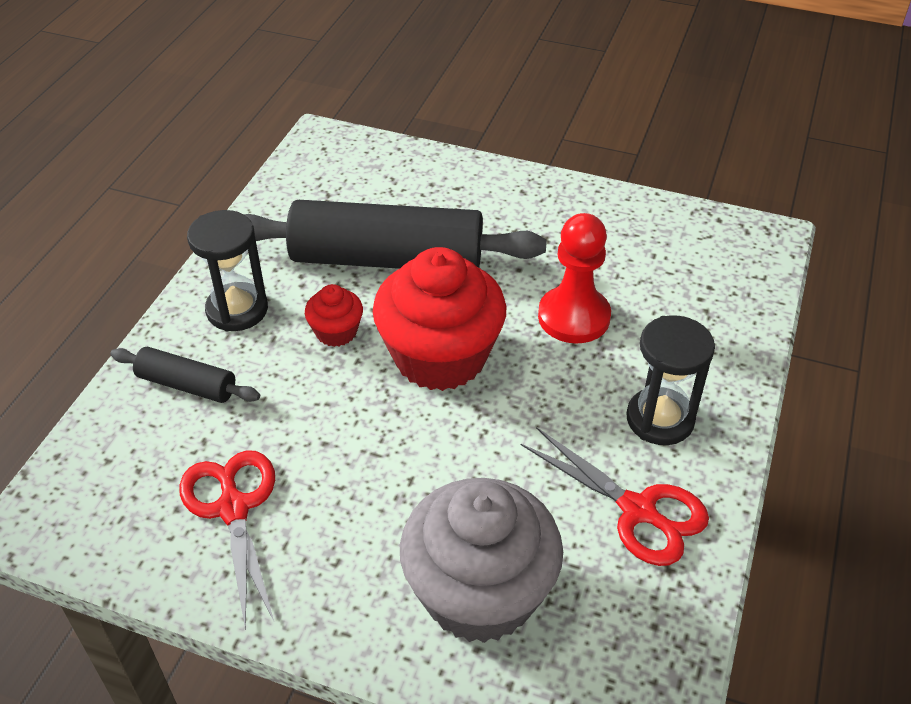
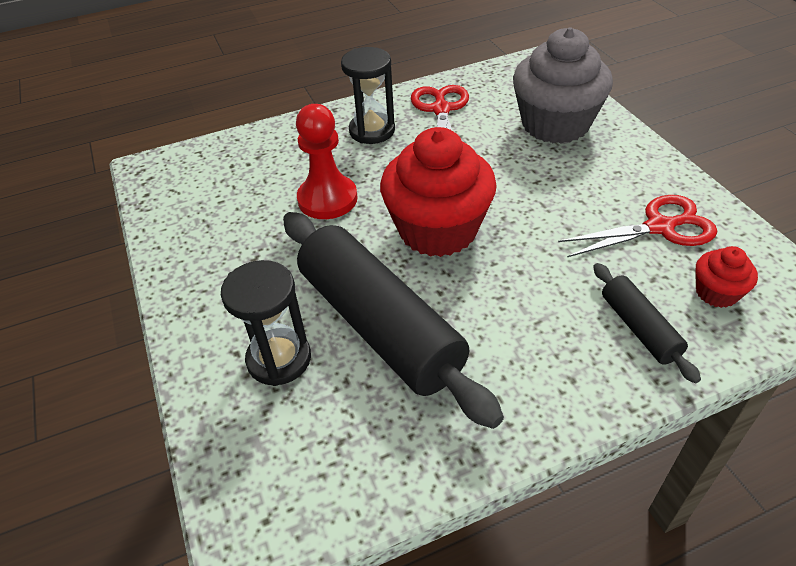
camera: 130 degrees left, 0 degrees up
red scissors [179,450,275,630] -> red scissors turned 135 degrees counterclockwise [558,195,717,257]
black hourglass [187,210,268,332] -> black hourglass moved to [221,260,311,386]
red cupcake [305,284,363,347] -> red cupcake moved to [695,246,758,308]

